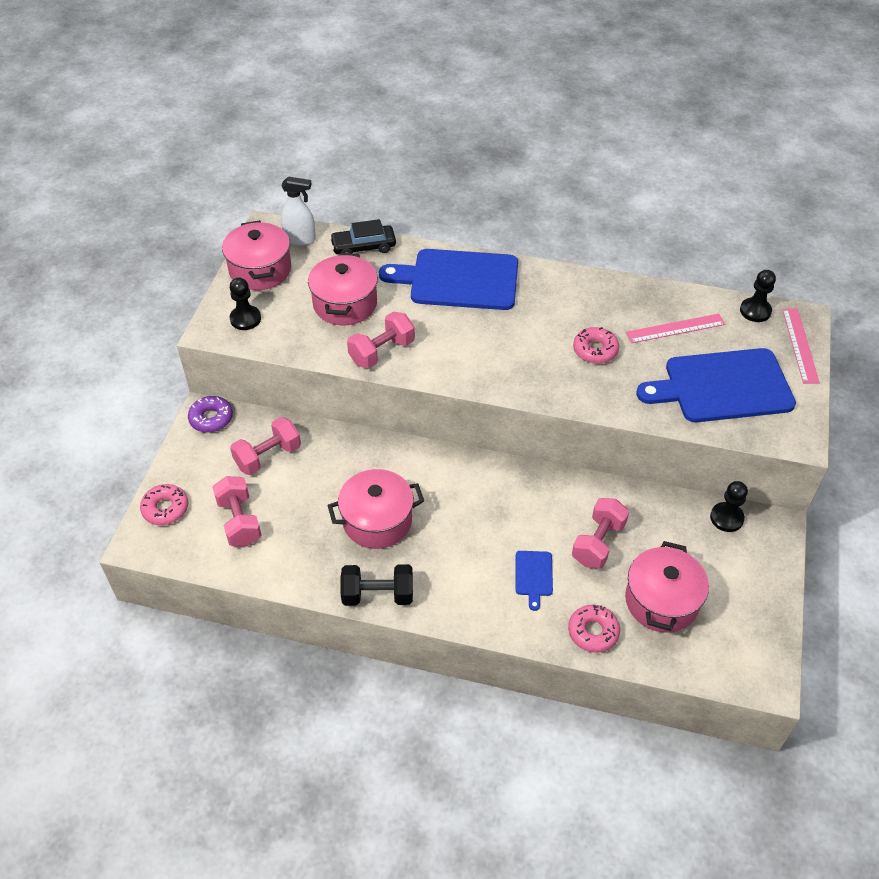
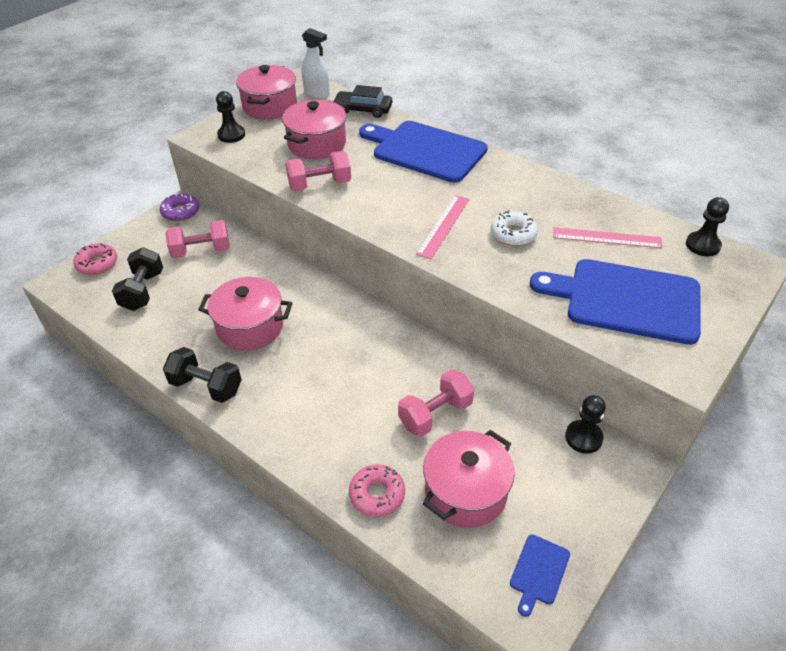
camera: 25 degrees right, 5 degrees down
pink dumbbell [212,476,262,546] -> black dumbbell [112,247,163,311]
blue cutting board [516,551,553,611] -> blue cutting board moved to [510,534,570,617]
pink donut [573,327,619,364] -> white donut [491,210,538,246]
pink ruler [782,309,820,384] -> pink ruler moved to [416,195,469,259]

